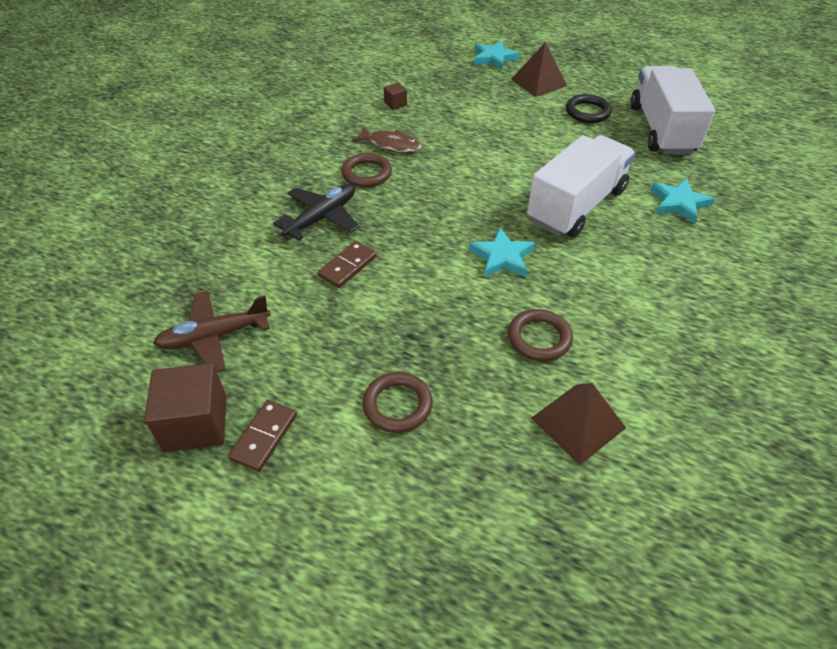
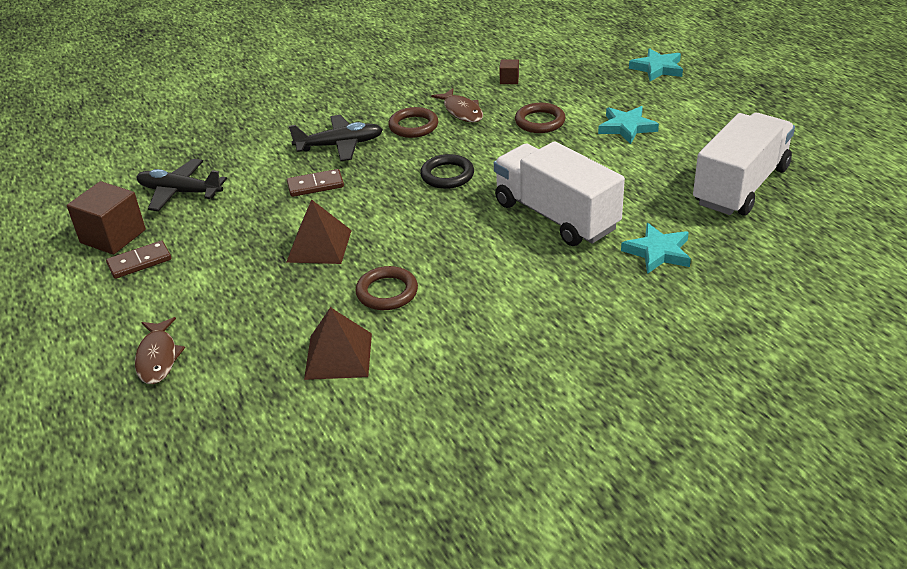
camera: 40 degrees right, 10 degrees down
brown plane [153,291,270,372] -> black plane [136,159,227,211]
brown ring [363,372,433,433] -> brown ring moved to [515,103,566,133]
turquoise star [469,227,535,278] -> turquoise star moved to [598,106,659,144]
brown pyramid [511,42,567,97] -> brown pyramid moved to [286,199,352,264]
white truck [527,135,635,237] -> white truck turned 120 degrees counterclockwise [494,141,625,246]
black ring [566,94,612,123] -> black ring moved to [420,154,474,189]
none -> brown fish [135,317,185,384]

